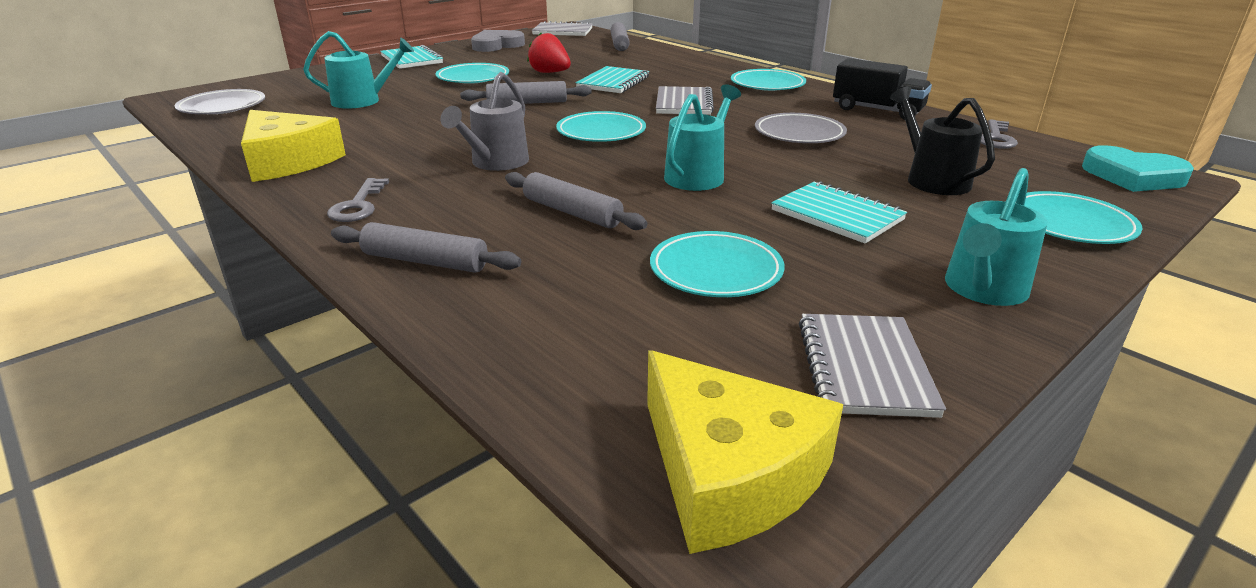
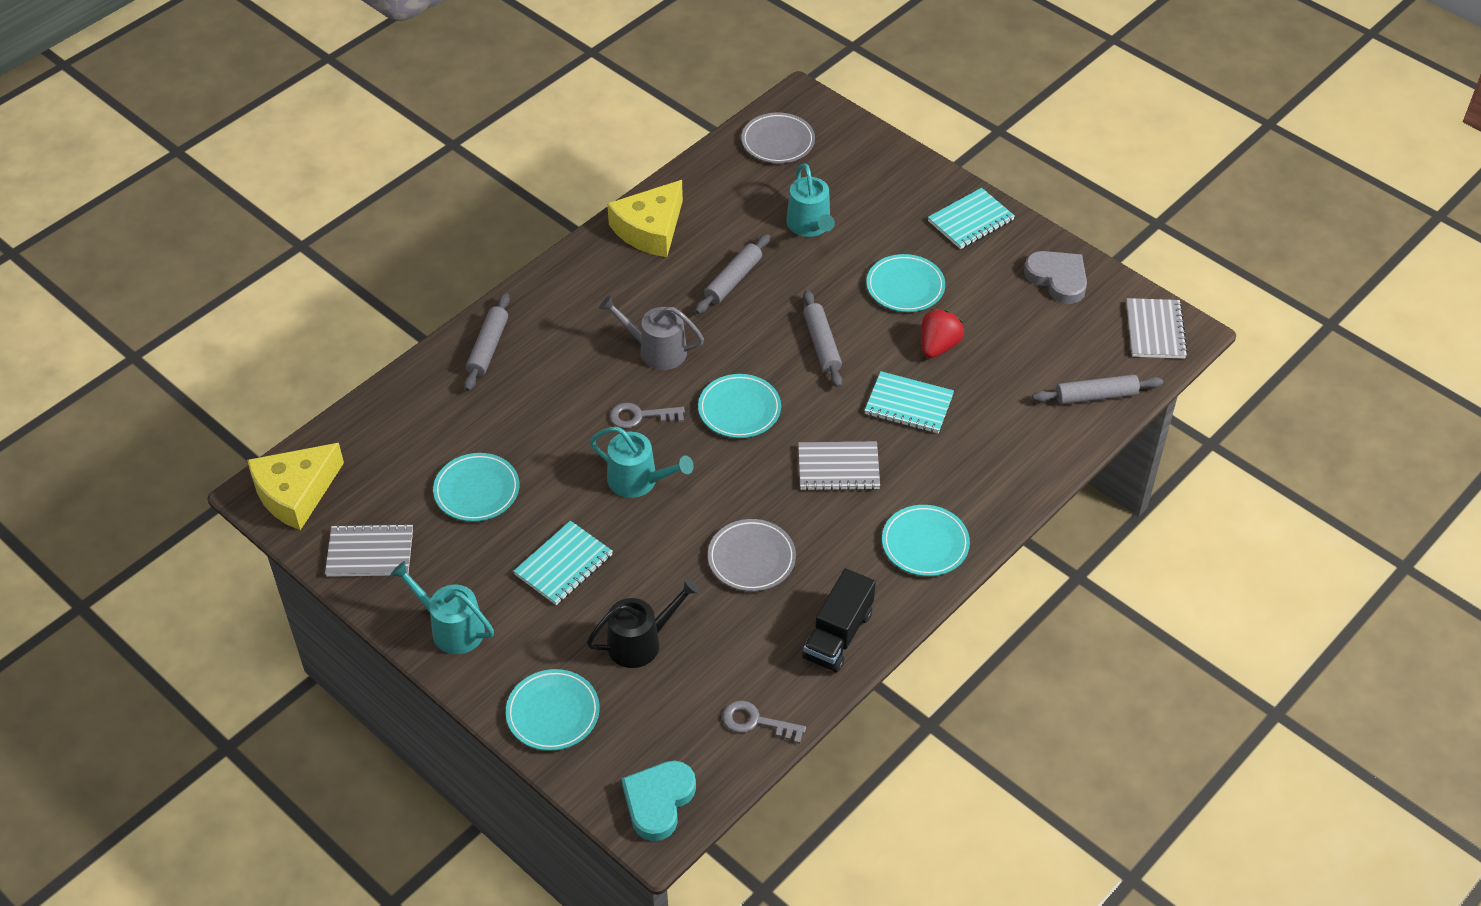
camera: 85 degrees right, 20 degrees up
grey key [327,178,389,222] -> grey key moved to [610,403,685,429]
grey rolling pin [505,172,648,230] -> grey rolling pin moved to [695,234,770,314]

